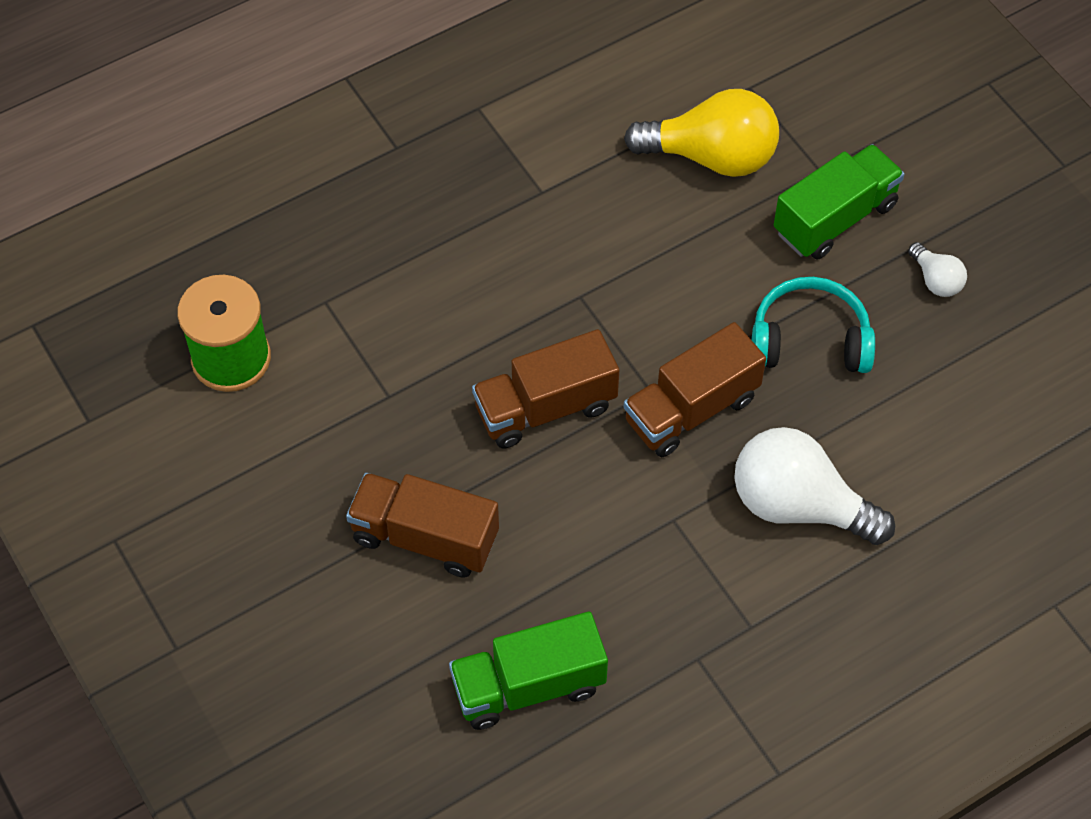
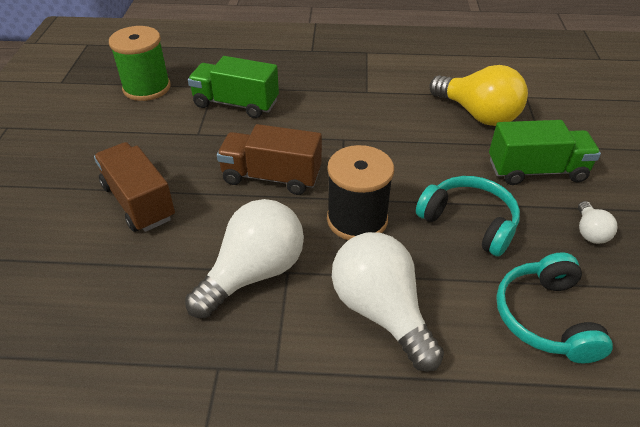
camera: 35 degrees right, 15 degrees down
green truck [449,611,608,730] -> green truck moved to [188,56,279,118]
brown truck [624,322,766,457] -> black spool [327,145,394,240]
none -> white light bulb [185,199,304,318]
none -> turquoise headphones [496,252,613,363]

